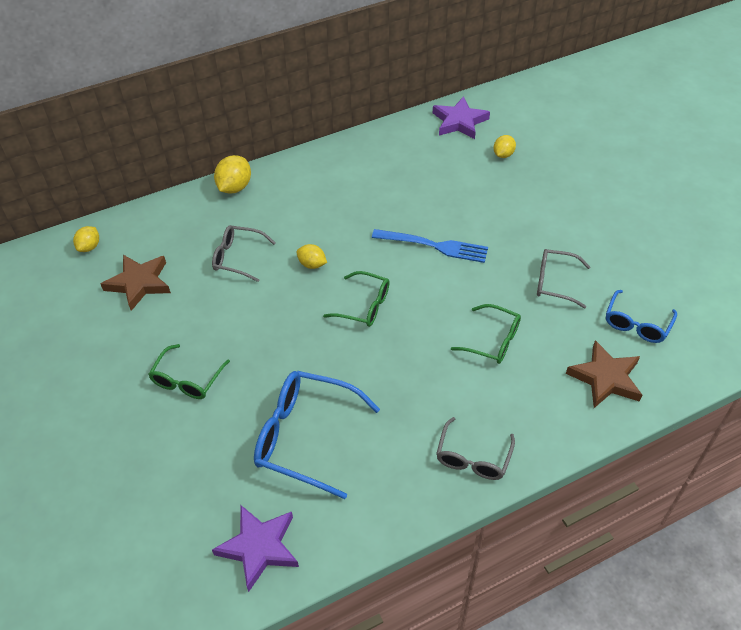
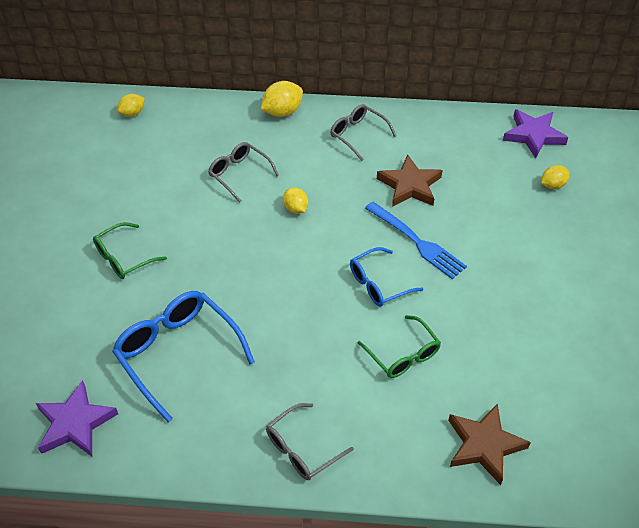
camera: 30 degrees right, 0 degrees up
brown star [101,255,171,311] -> brown star moved to [377,155,443,207]
green glasses [323,271,390,327] -> none
grey glasses [537,249,590,308] -> grey glasses moved to [330,104,396,161]
blue glasses [606,290,677,343] -> blue glasses moved to [350,247,423,307]

